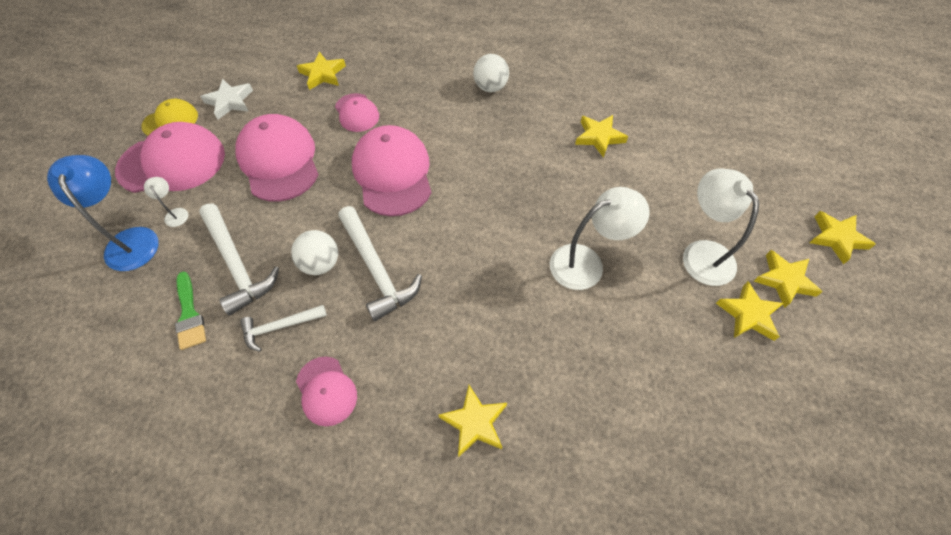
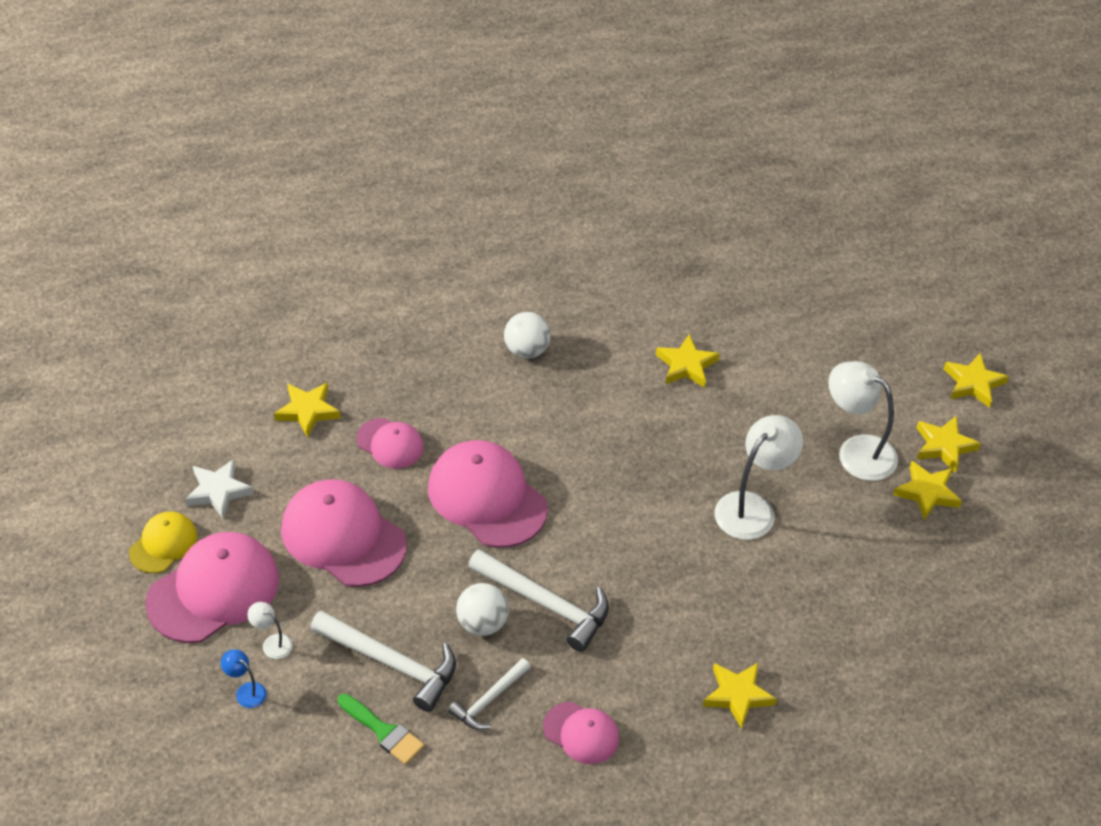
camera: 30 degrees left, 10 degrees down
blue lamp [47,155,158,271] -> blue lamp [221,649,267,708], size x0.46

